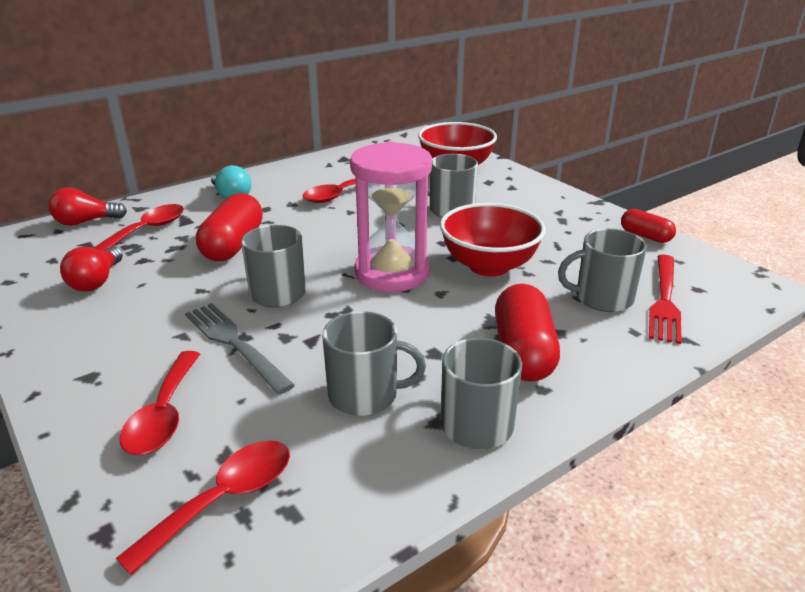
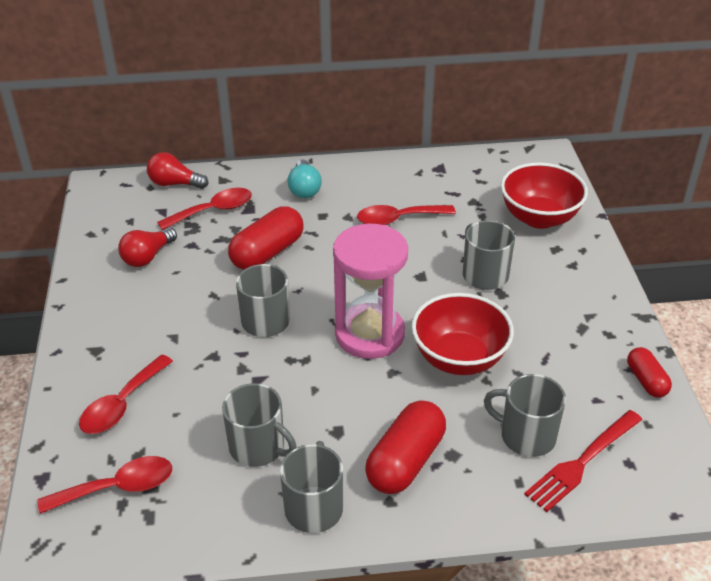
camera: 30 degrees right, 10 degrees up
grey fork [185,303,295,395] -> none

